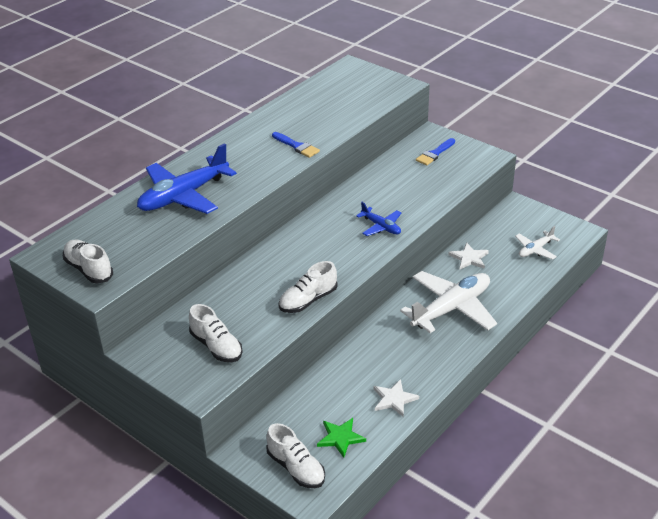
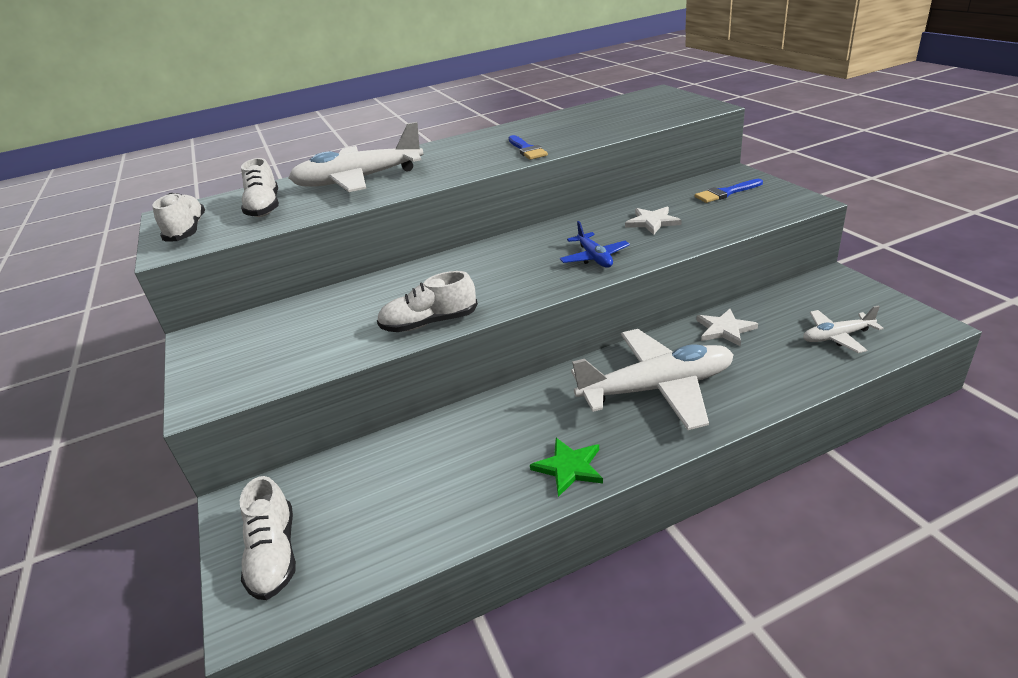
camera: 30 degrees right, 5 degrees down
blue plane [137,143,237,214] -> white plane [289,122,424,192]
white shoe [189,304,243,362] -> white shoe moved to [241,158,279,217]
green star [317,418,366,458] -> green star moved to [530,438,603,497]
white star [374,379,419,417] -> white star moved to [625,207,681,235]

